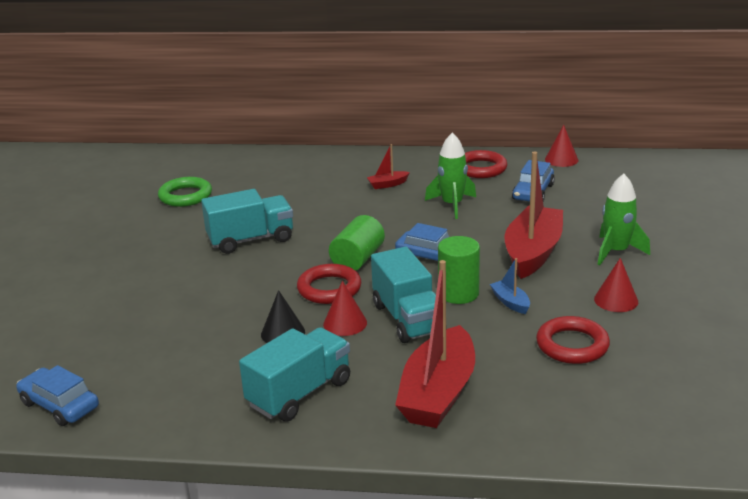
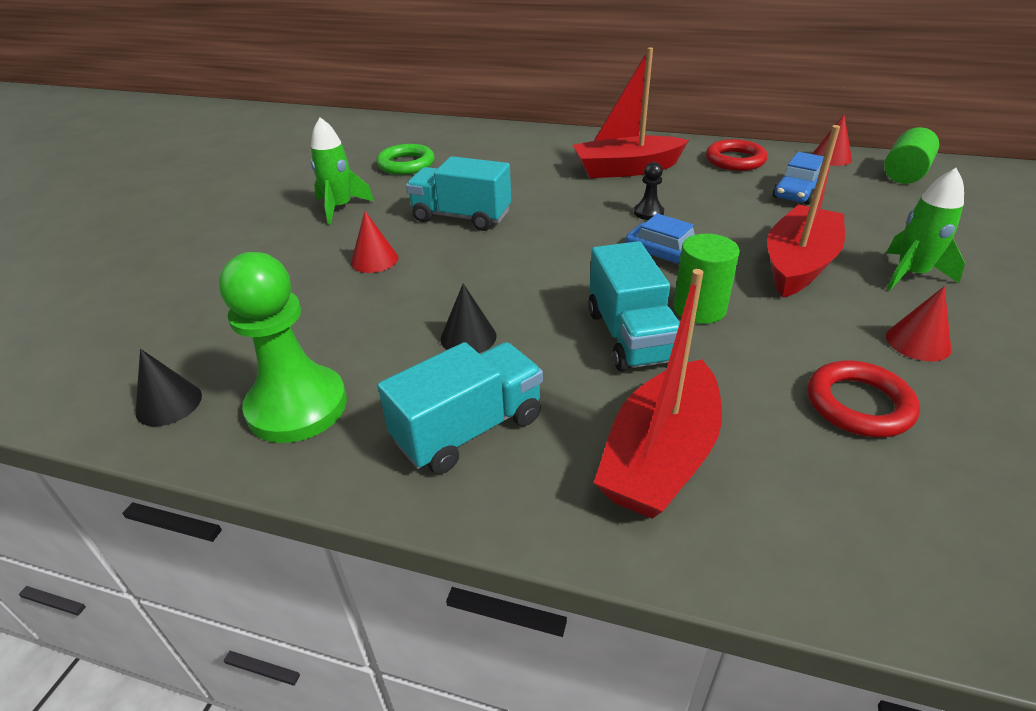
camera: 10 degrees right, 10 degrees up
blue car [16,365,99,426] -> black cone [135,349,202,426]
turquoise truck [201,189,293,254] -> turquoise truck turned 150 degrees counterclockwise [406,156,511,231]
red ring [297,264,361,304] -> none
red cone [323,281,367,336] -> red cone moved to [351,211,398,273]
green cylinder [329,215,385,271] -> green cylinder moved to [884,127,939,184]
red boat [367,144,410,189] -> red boat [573,48,689,178], size x2.32
green rocket [425,133,476,219] -> green rocket moved to [311,117,374,225]
blue boat [490,258,530,314] -> none
none -> green pawn [219,252,347,443]
none -> black pawn [634,162,664,220]

